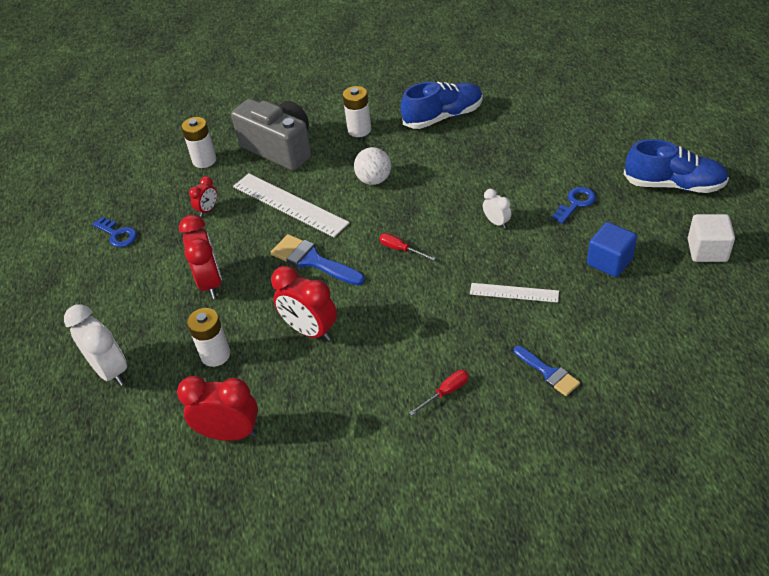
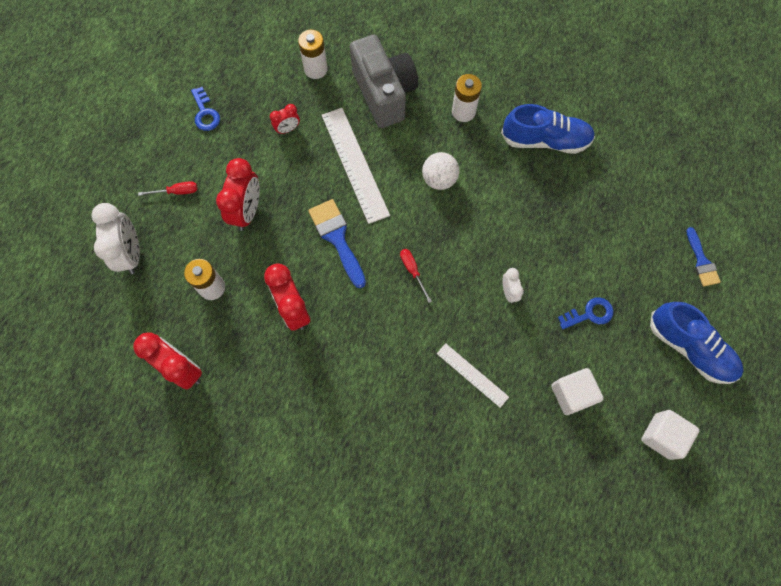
camera: 25 degrees right, 25 degrees up
red screwdriver [409,370,469,415] -> red screwdriver moved to [138,181,198,196]
blue brush [514,346,580,396] -> blue brush moved to [686,227,721,287]
blue cube [587,222,637,277] -> white cube [551,368,604,415]

